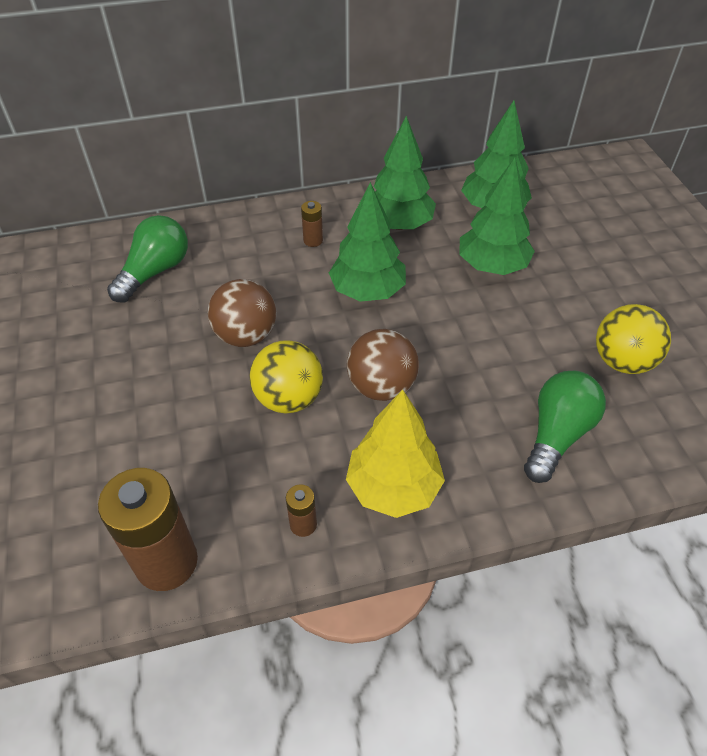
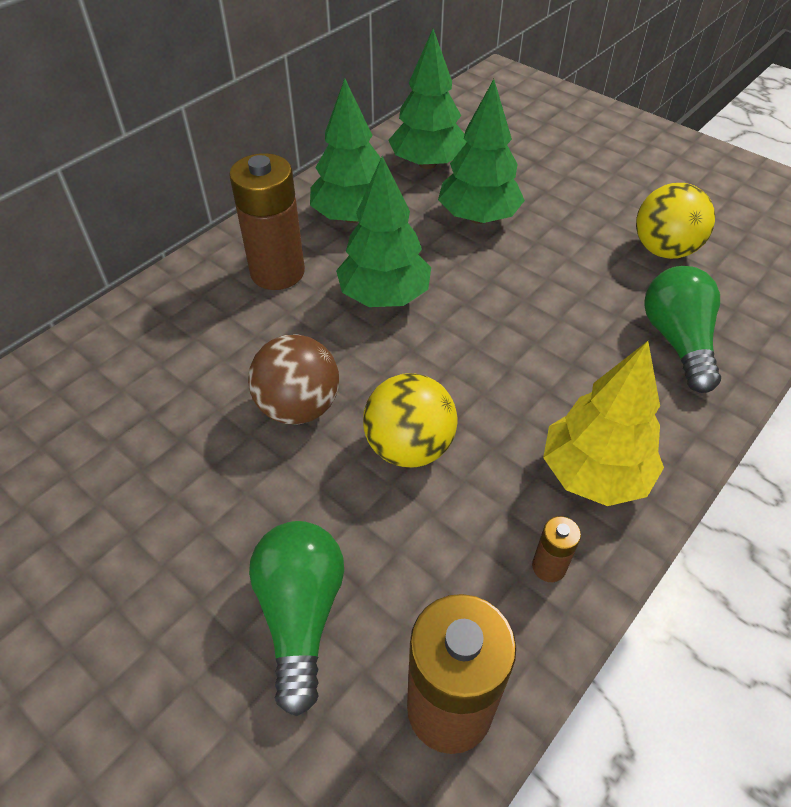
camera: 35 degrees left, 0 degrees up
green light bulb [107,215,188,302] -> green light bulb moved to [249,521,344,716]
brown battery [301,201,323,247] -> brown battery [229,153,305,290], size x2.21
brown ball [347,329,419,401] -> none

